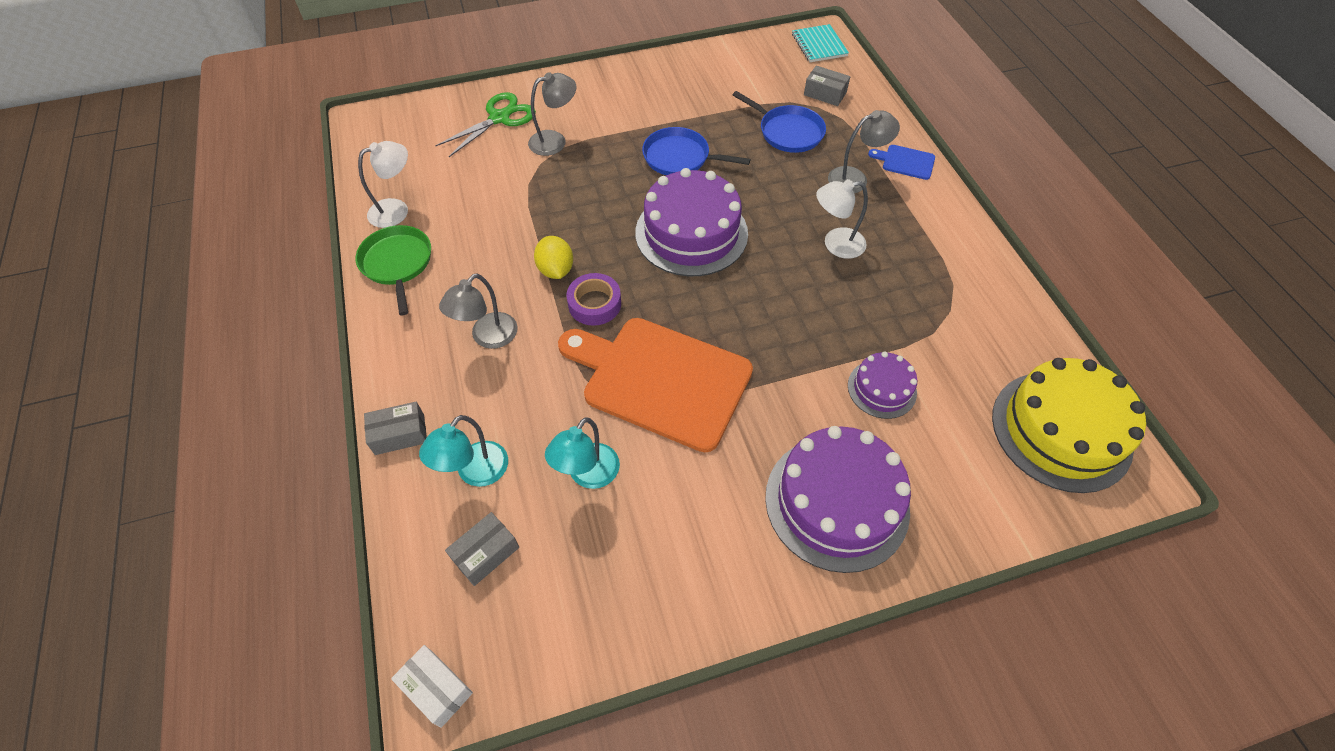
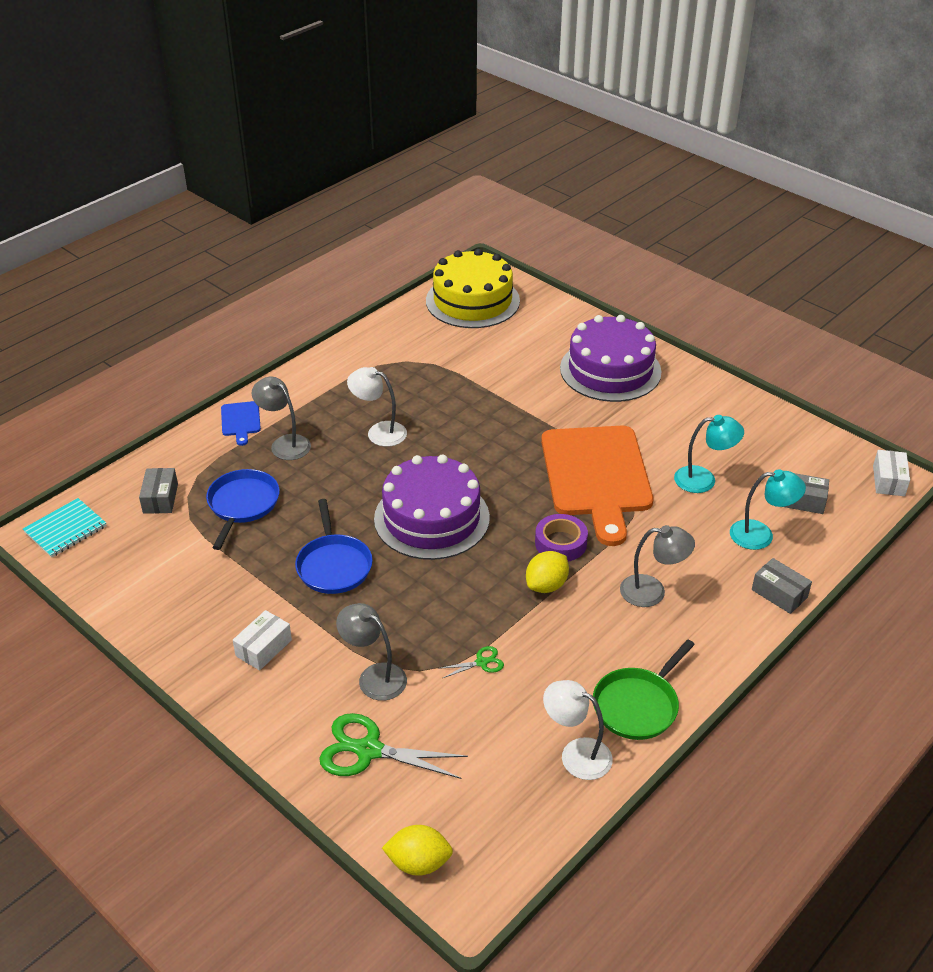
camera: 120 degrees left, 15 degrees down
white lamp [816,179,868,259] -> white lamp turned 150 degrees clockwise [347,367,407,447]
purple cake [848,352,917,419] -> none
none -> white box [233,610,292,670]
none -> yellow lemon [382,825,453,876]
none -> green scissors [438,646,504,678]

